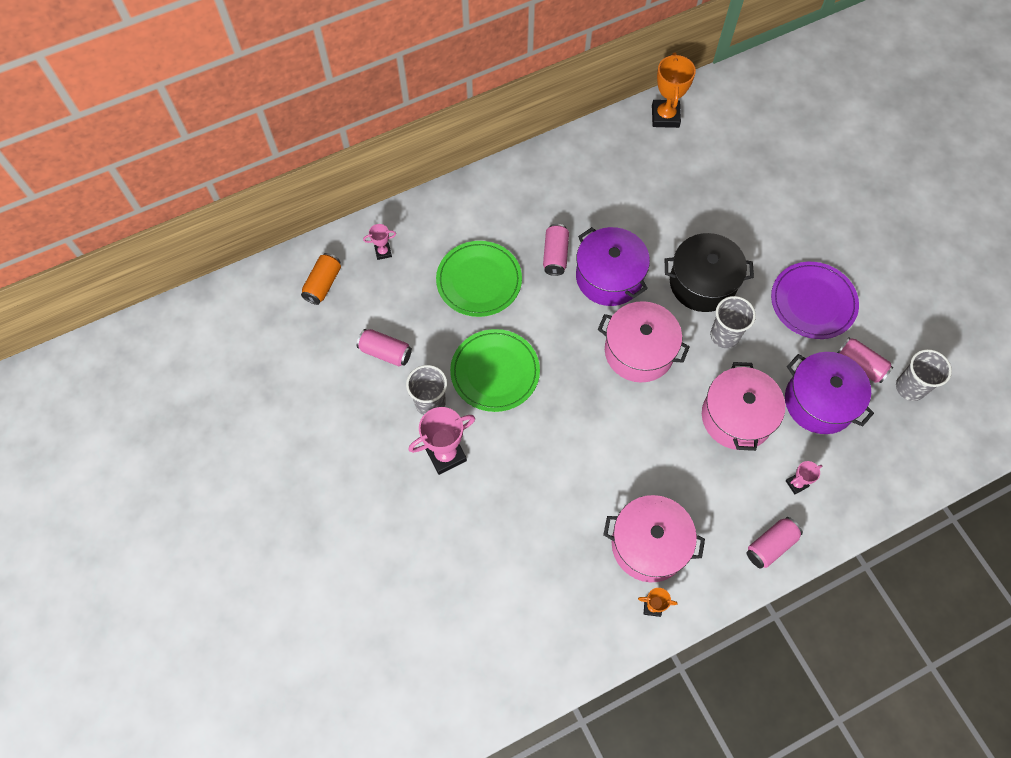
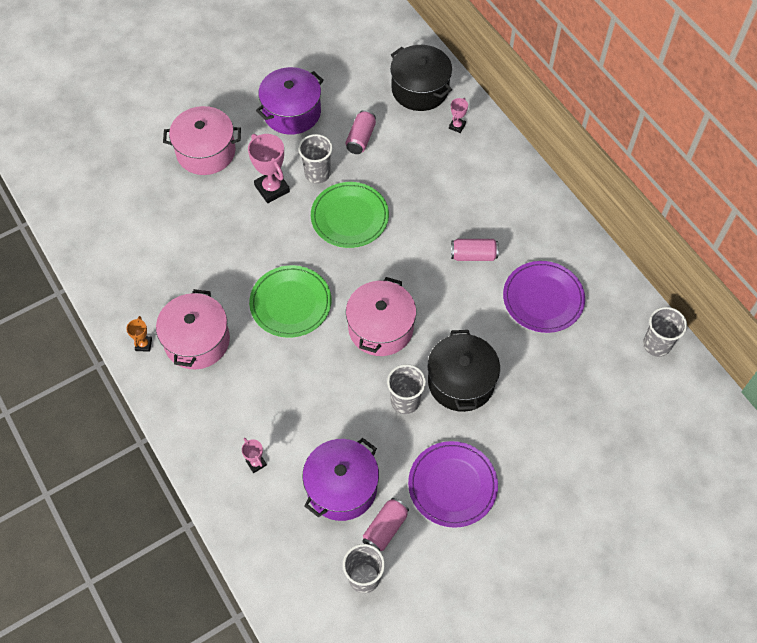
camera: 85 degrees right, 5 degrees down
orange can [301,253,341,305] -> black pot [390,45,452,111]
pink trophy [363,224,396,260] -> pink trophy turned 45 degrees clockwise [449,98,468,133]
green plate [436,241,522,317] -> green plate moved to [249,265,331,338]
purple pot [576,227,650,306] -> purple pot moved to [256,67,324,135]
orange trophy [652,53,696,128] -> grey cup [643,307,687,357]
pink pot [702,362,785,451] -> pink pot moved to [163,106,241,175]
pink can [747,517,803,569] -> none
none -> purple plate [503,261,585,333]

